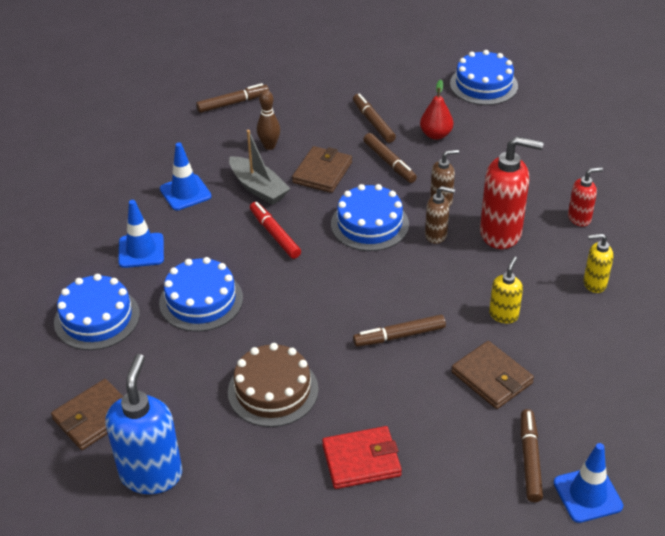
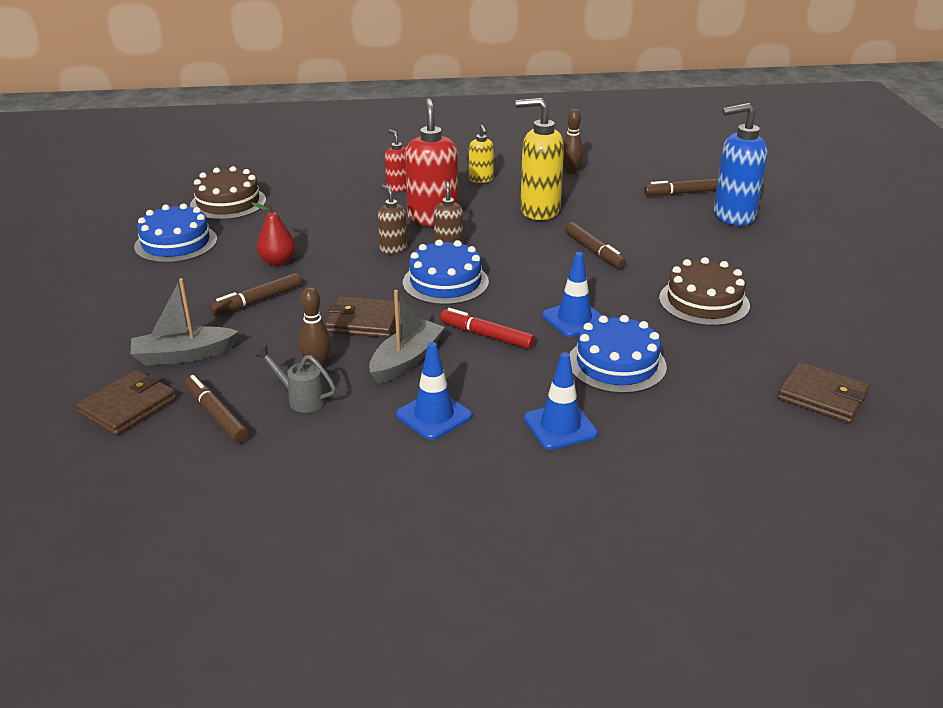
camera: 105 degrees left, 10 degrees down
blue cake [54,274,140,350] -> none
blue soap dispenser [105,354,182,494] -> blue soap dispenser moved to [714,103,768,226]
red marker [250,202,301,259] -> red marker turned 75 degrees clockwise [440,308,535,349]
red wallet [322,426,402,489] -> none
brown marker [363,133,417,183] -> none
brown wallet [451,341,534,409] -> brown wallet moved to [76,370,176,436]
yellow soap dispenser [489,256,523,323] -> yellow soap dispenser [516,98,564,220], size x1.88
blue traffic cone [554,443,623,523] -> blue traffic cone moved to [542,252,602,337]
none -> grey boat [131,278,239,366]
none -> brown cake [190,166,266,220]
none -> grey watering can [255,346,336,413]
none -> brown bowling pin [563,109,584,174]

